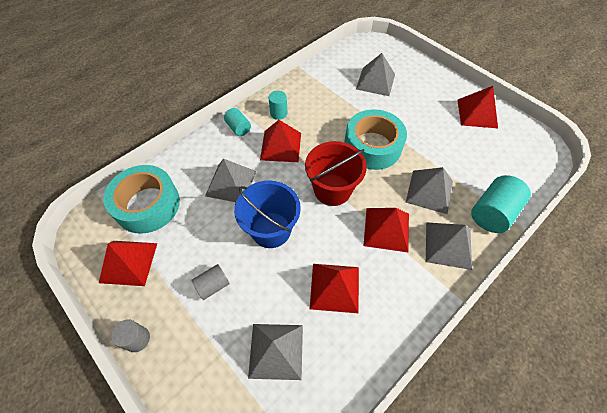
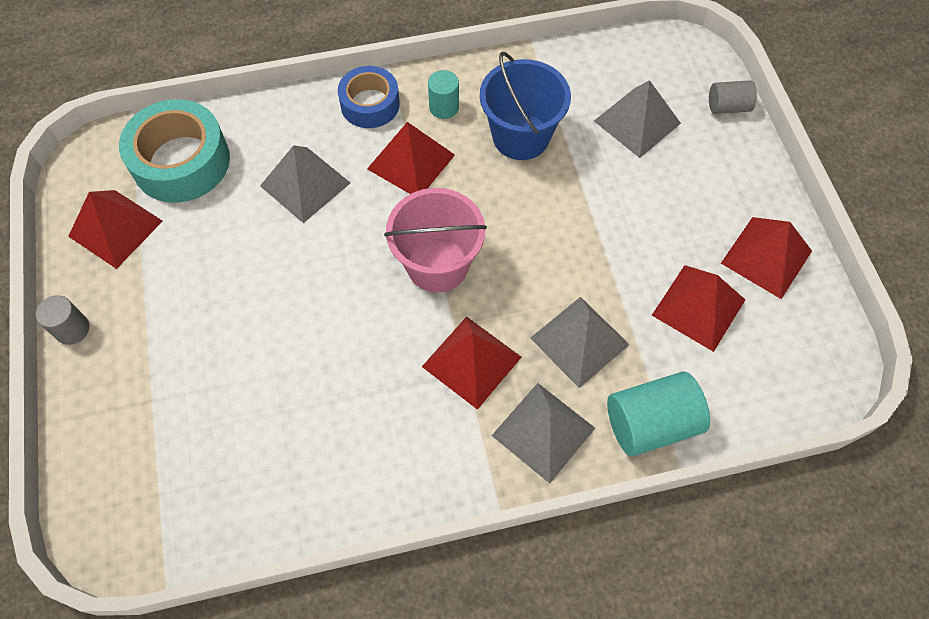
camera: 30 degrees right, 5 degrees up
grey cylinder [191,264,230,300] -> grey cylinder moved to [709,80,757,114]
turquoise cylinder [224,108,251,136] -> blue tape [338,66,400,128]
blue bucket [234,181,301,248] -> blue bucket moved to [480,52,571,160]
grey pyramid [248,324,303,380] -> none
red bucket [305,141,367,206] -> pink bucket [384,188,487,292]
red pyramid [310,264,359,313] -> red pyramid moved to [652,265,745,352]
turquoise tape [344,109,407,170] -> none

